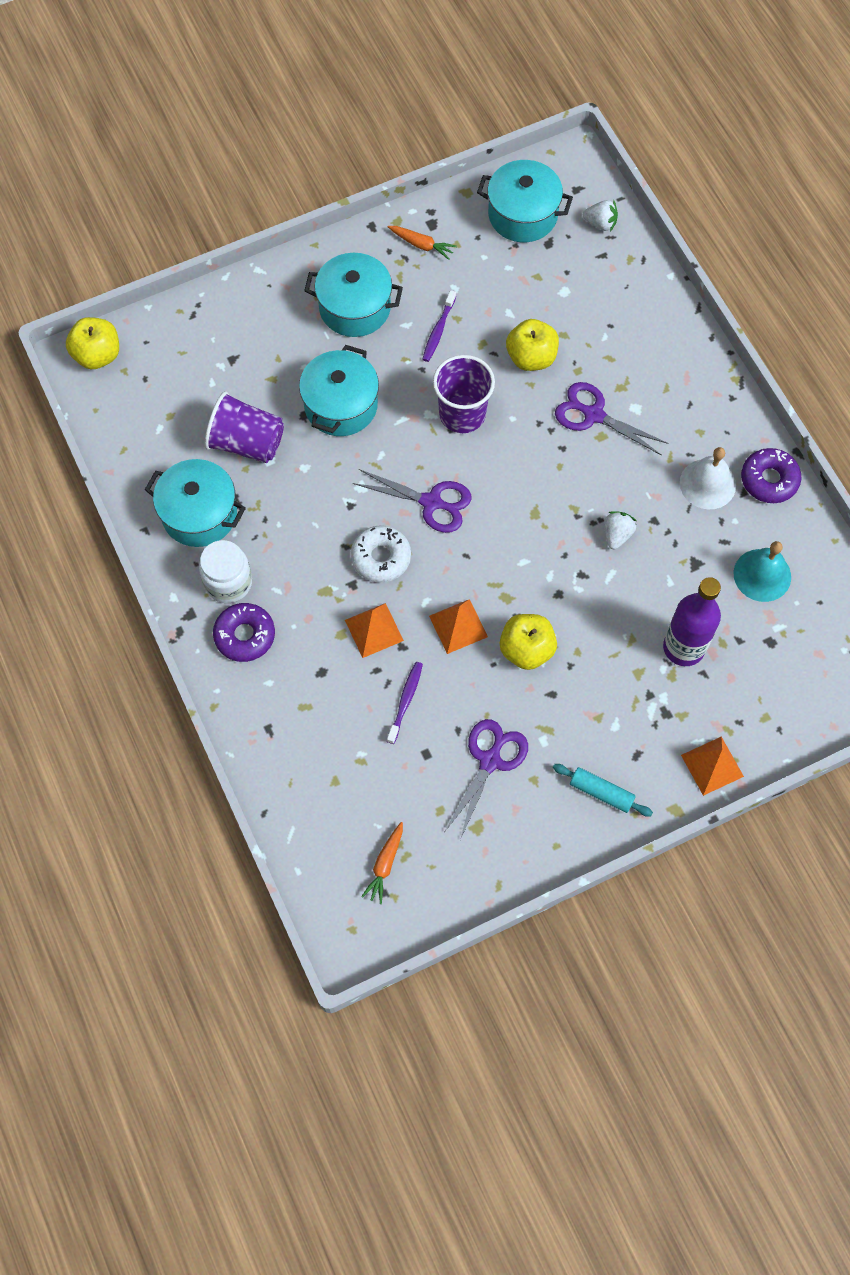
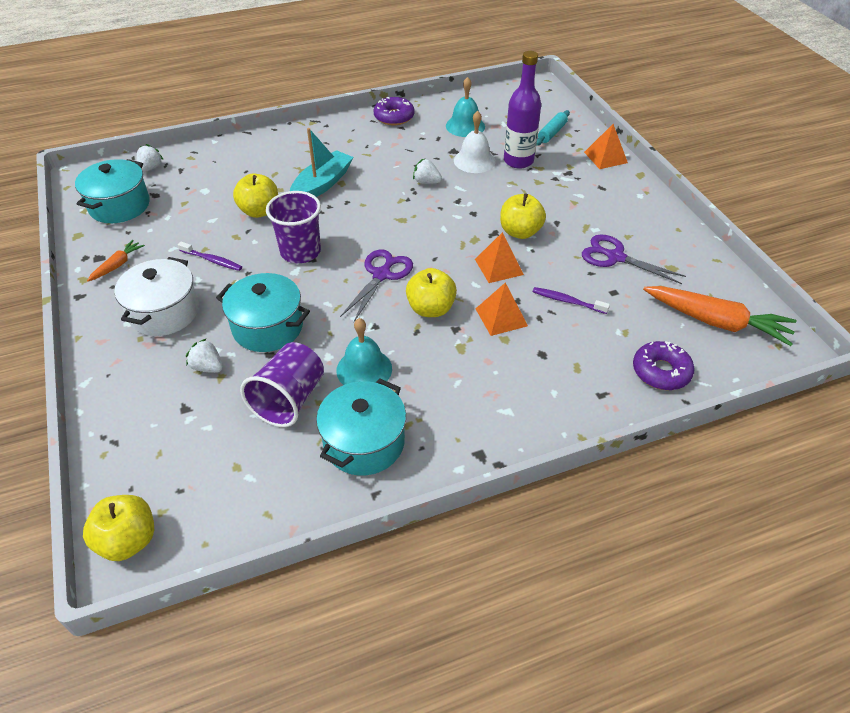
camera: 85 degrees left, 20 degrees down
white jar [199,540,252,603] -> none
purple donut [213,603,275,662] -> purple donut moved to [633,341,694,390]
turquoise pot [304,253,403,337] -> white pot [115,257,199,336]
white donut [351,525,411,582] -> yellow apple [406,268,457,317]
orange carrot [361,822,403,904] -> orange carrot [643,286,797,346], size x2.02
turquoise rolling pin [553,764,653,817] -> turquoise rolling pin moved to [536,110,570,146]
purple scissors [555,382,669,455] -> turquoise boat [290,128,353,197]
white bell [680,447,736,509] -> white bell moved to [454,111,496,173]
none -> white strawberry [186,338,223,373]
none -> turquoise bell [336,318,392,385]

